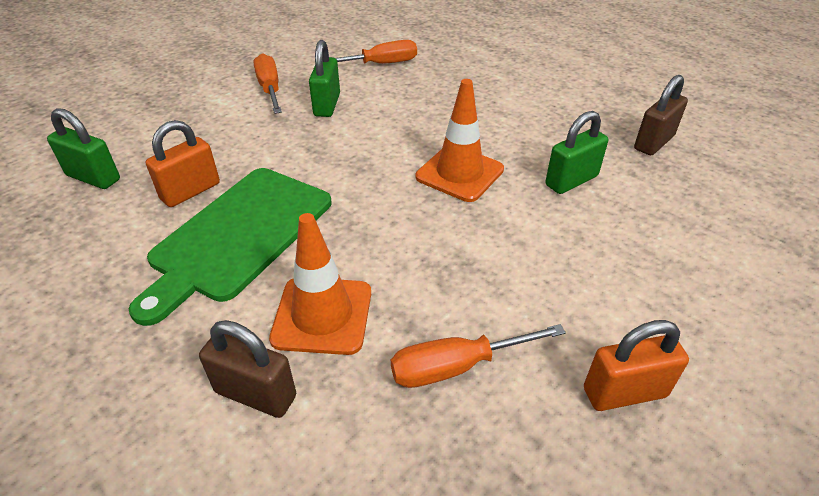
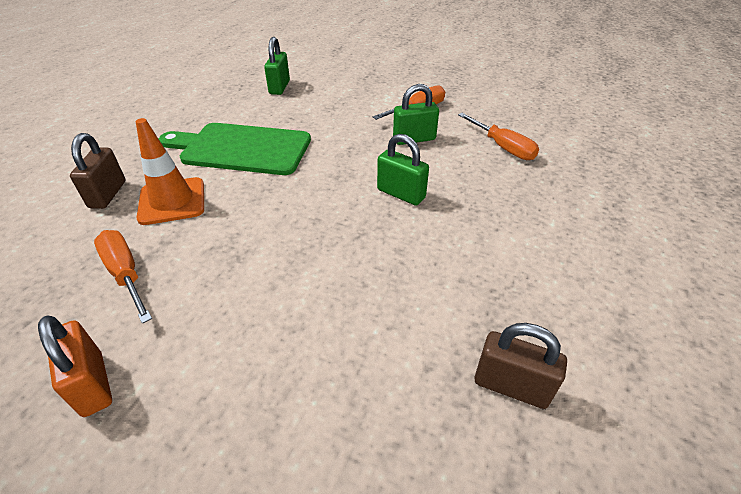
camera: 70 degrees right, 0 degrees up
orange padlock [146,120,220,207] -> none
orange traffic cone [416,79,504,202] -> none
green padlock [545,111,608,194] -> green padlock moved to [377,134,429,206]

